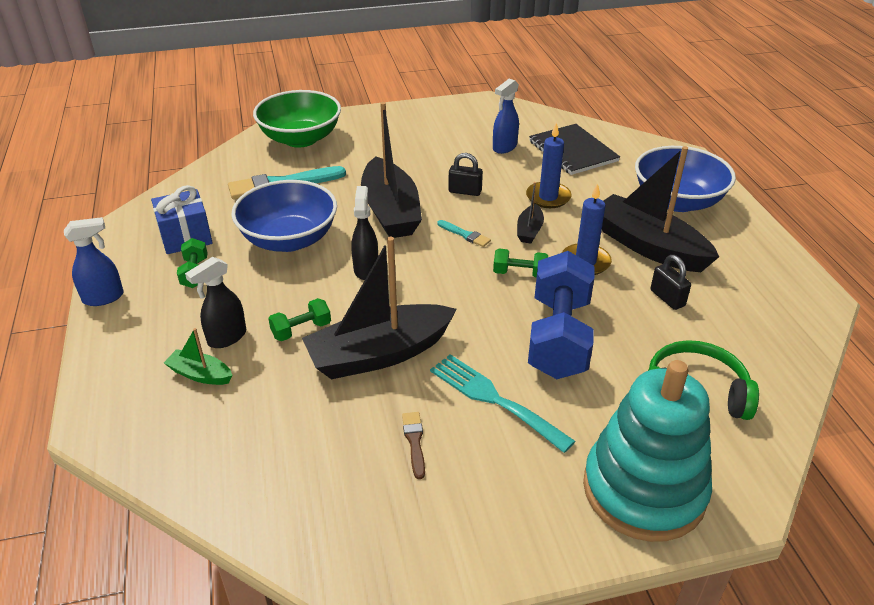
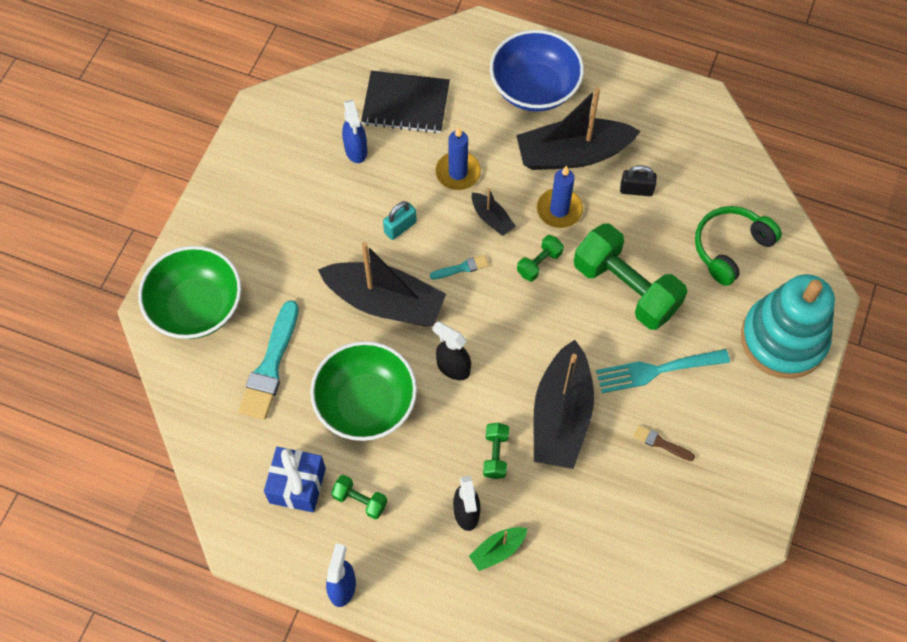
camera: 55 degrees left, 25 degrees up
blue bowl [231,180,337,252] -> green bowl [310,341,417,441]
black padlock [448,153,483,196] -> turquoise padlock [383,201,417,240]
blue dumbbell [528,251,595,379] -> green dumbbell [574,224,687,330]

